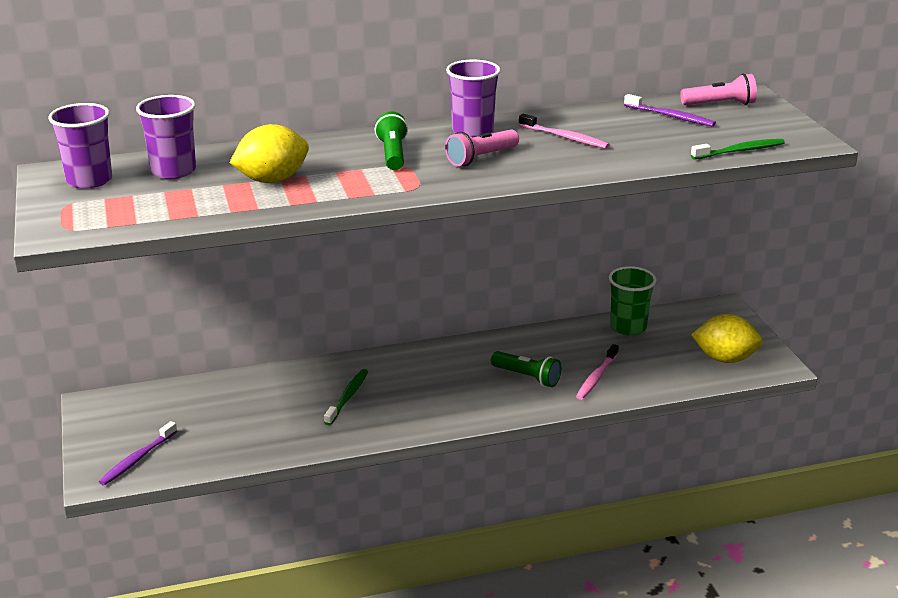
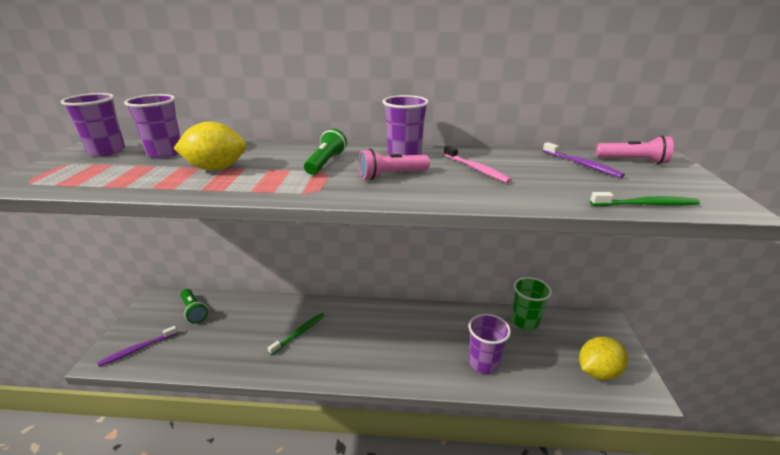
camera: 20 degrees right, 0 degrees up
green flashlight [491,351,561,387] -> green flashlight moved to [180,289,208,323]
pink toothbrush [576,344,619,400] -> purple cup [469,314,511,374]
yellow lemon [691,314,763,363] -> yellow lemon turned 60 degrees counterclockwise [579,337,628,380]

